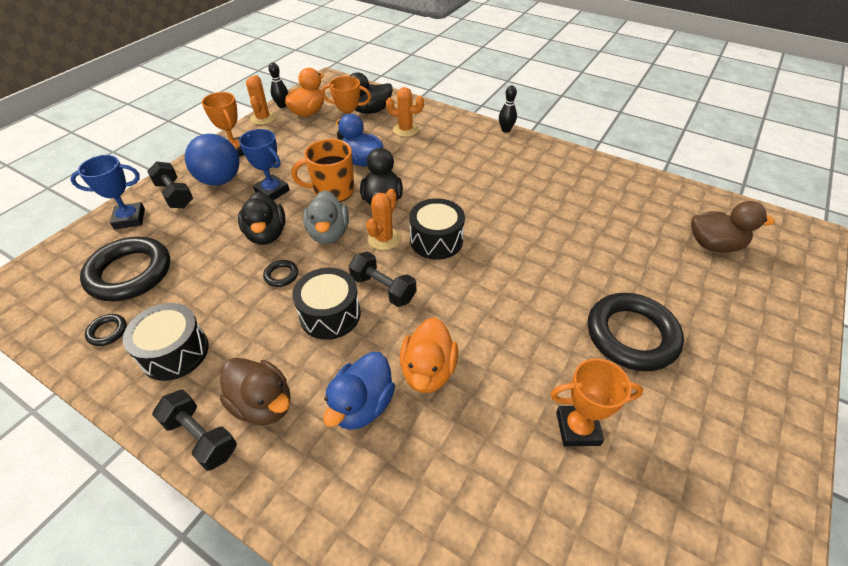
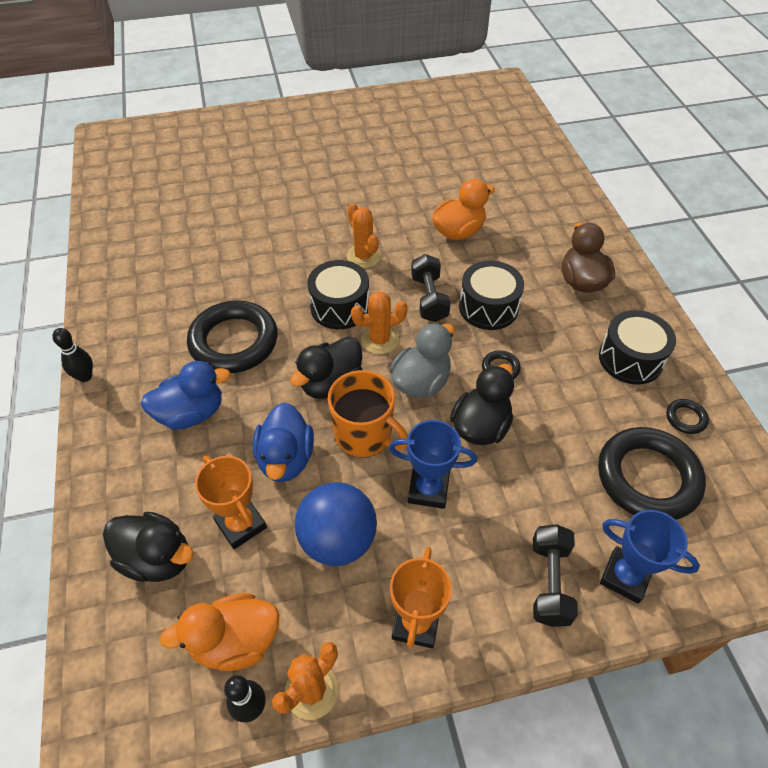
camera: 135 degrees left, 5 degrees up
black dumbbell [152,390,237,471] -> none
blue ball [185,134,239,185] -> blue ball moved to [295,482,377,566]
blue trophy [239,129,289,201] -> blue trophy turned 75 degrees counterclockwise [389,420,477,509]
blue duck [323,352,395,430] -> blue duck moved to [140,361,231,429]
orange cactus [386,87,424,137] -> orange cactus moved to [347,203,381,268]
orange trophy [550,358,643,446] -> none
black ring [588,293,684,371] -> black ring moved to [187,300,278,373]
brown duck [691,201,775,253] -> none

